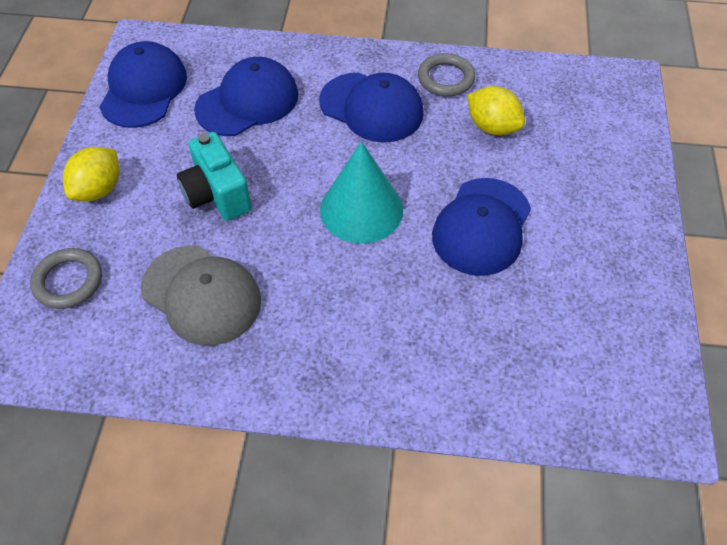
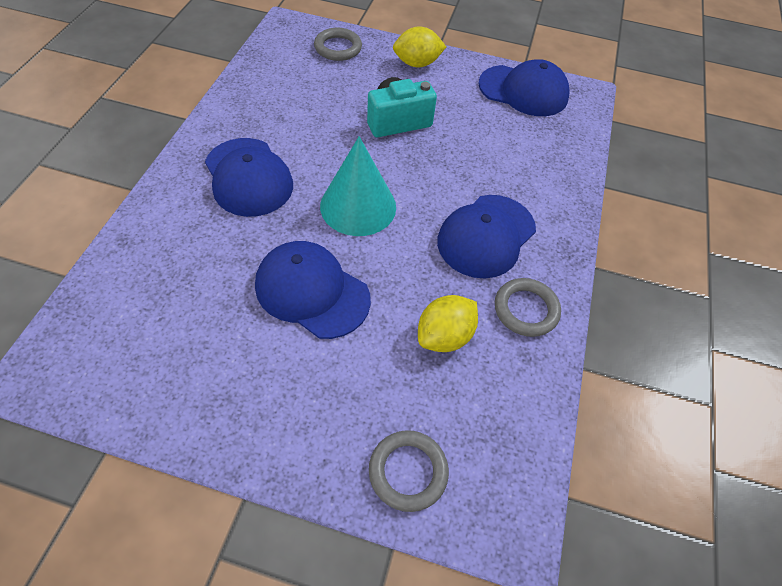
camera: 95 degrees right, 0 degrees up
yellow lemon [63,147,119,201] -> yellow lemon turned 45 degrees counterclockwise [393,26,446,68]
grey cap [141,245,261,346] -> none
blue cap [194,57,298,136] -> blue cap moved to [205,138,293,217]
none -> grey ring [369,430,449,512]

